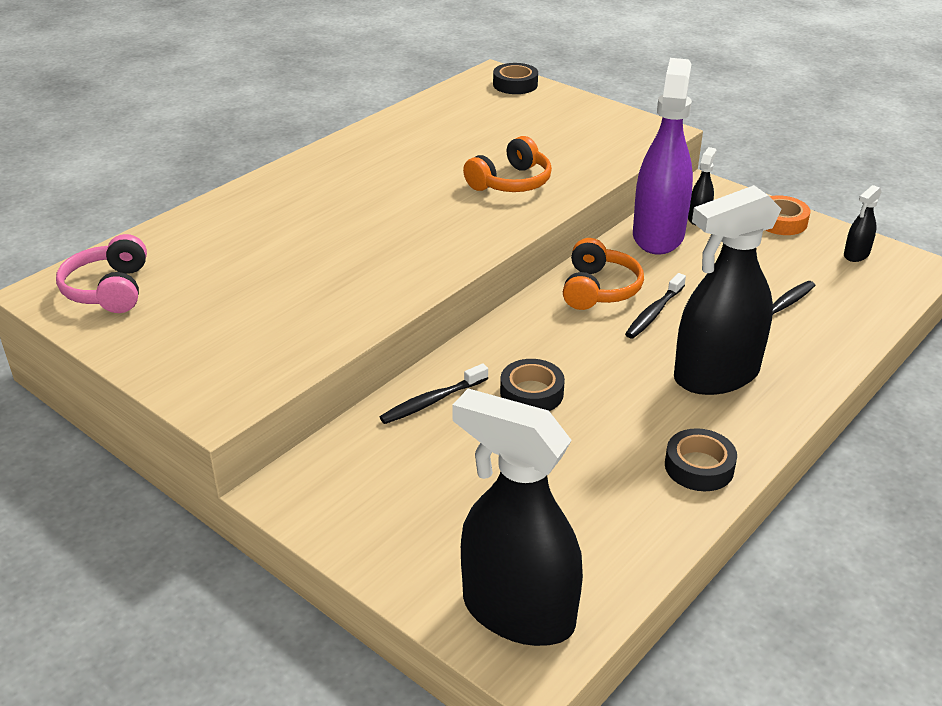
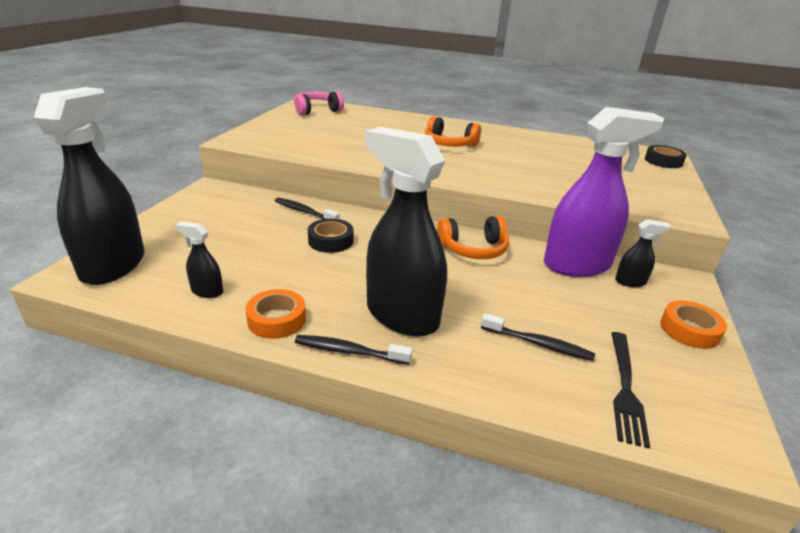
camera: 65 degrees right, 5 degrees down
orange headphones [463,136,552,192] -> orange headphones moved to [425,116,481,147]
black toothbrush [625,273,686,339] -> black toothbrush moved to [295,335,412,365]
black tape [665,428,737,491] -> orange tape [246,289,306,339]
black spray bottle [844,185,882,262] -> black spray bottle moved to [175,221,223,298]
none -> black fork [611,332,650,448]

